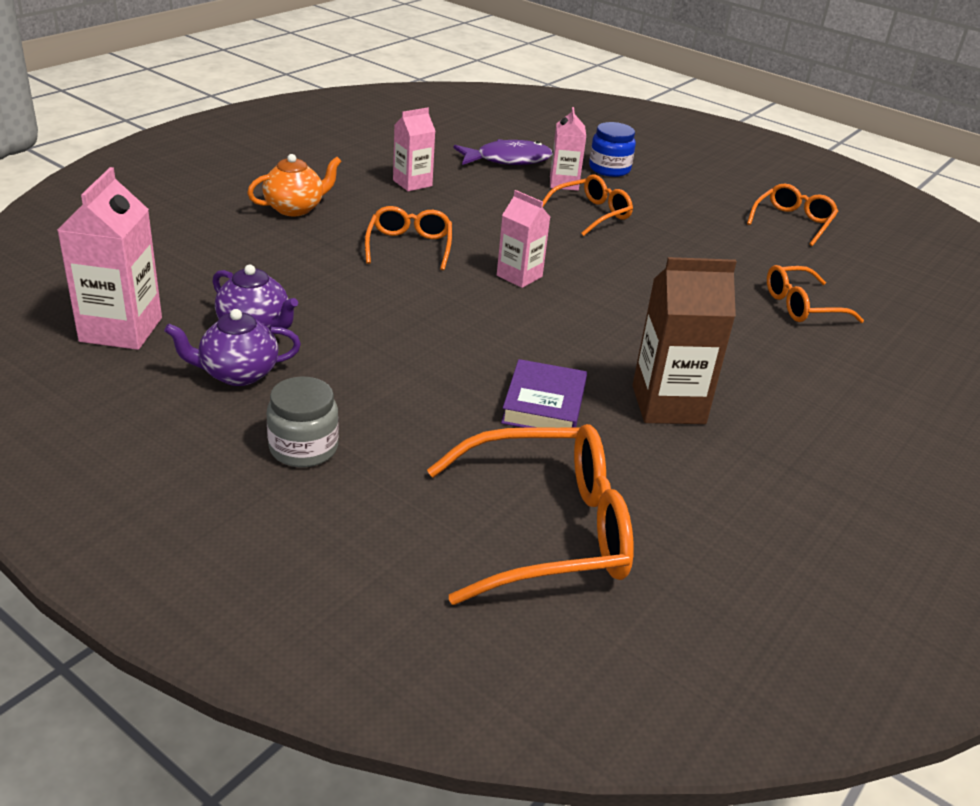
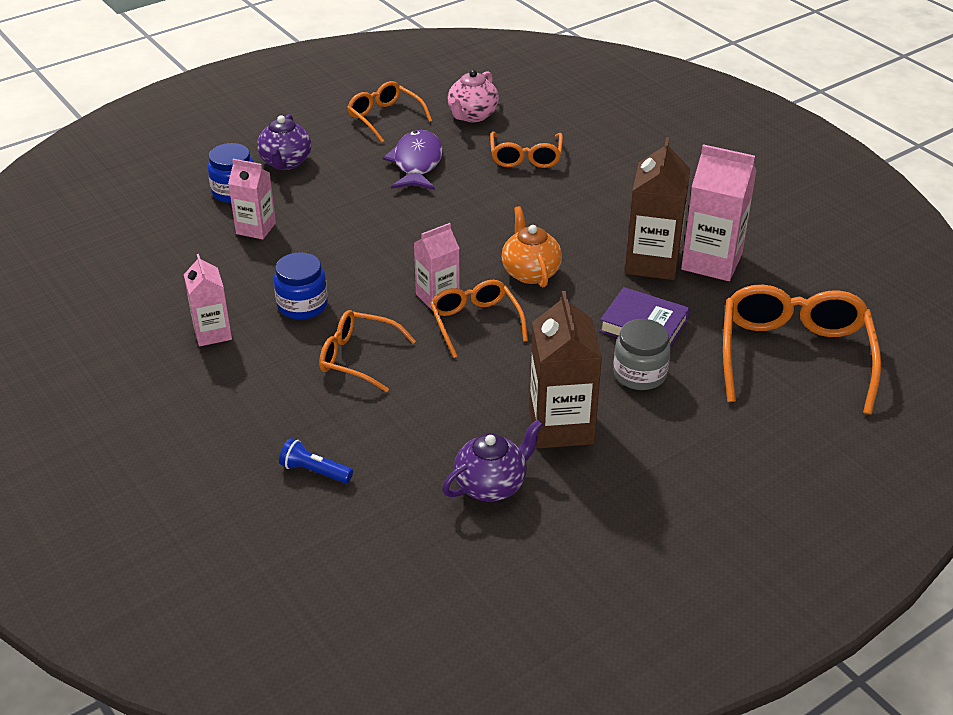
camera: 70 degrees left, 5 degrees up
pink carton [57,167,162,350] -> pink carton moved to [681,144,756,281]
purple teapot [164,309,301,386] -> purple teapot moved to [257,114,311,170]
orange teapot [247,154,342,216] -> orange teapot moved to [501,206,562,287]
grey jar [267,376,339,467] -> grey jar moved to [613,319,671,390]
purple fish [454,139,552,165] -> purple fish moved to [383,130,443,190]
orange glasses [543,175,633,236] -> orange glasses moved to [430,280,528,358]
none -> blue jar [274,252,328,320]
none -> blue flashlight [279,438,353,483]
none -> pink teapot [447,70,499,122]
none -> brown carton [529,291,602,448]

